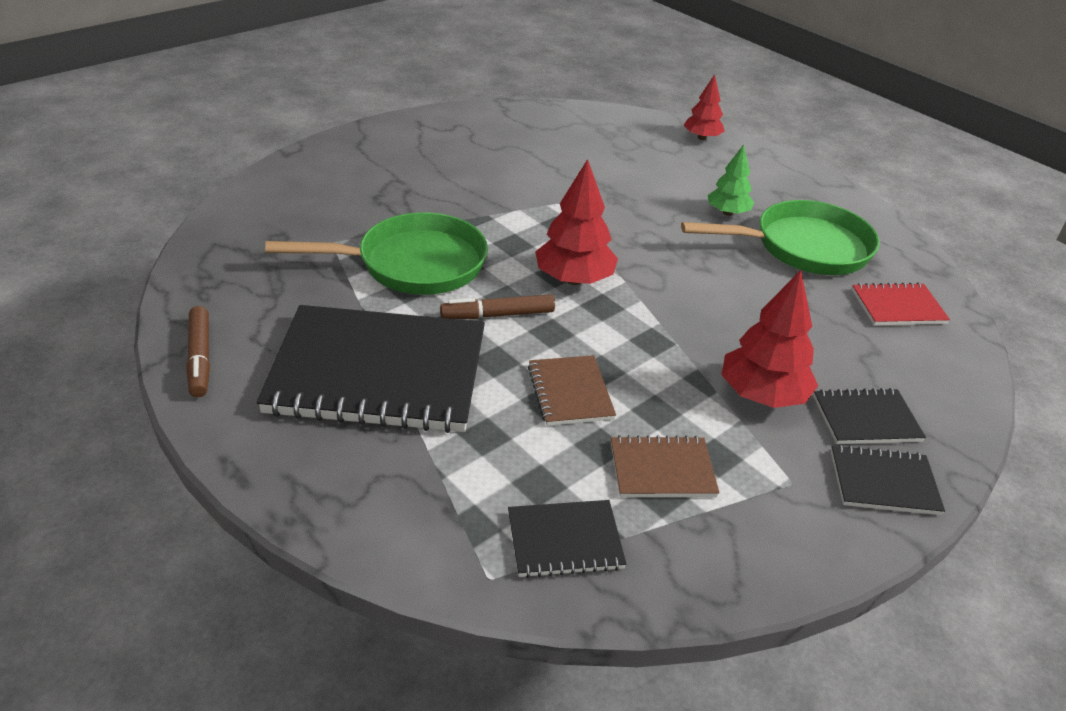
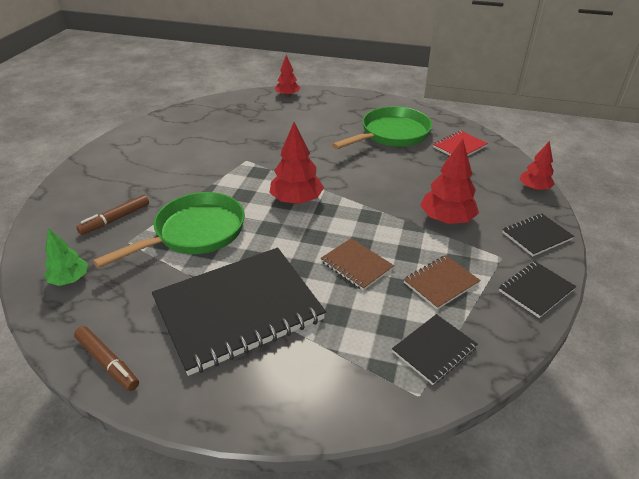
camera: 30 degrees left, 0 degrees up
brown marker [440,294,555,319] -> brown marker moved to [76,195,149,235]
green tree [708,144,754,216] -> green tree moved to [44,228,88,286]
black notebook [813,388,926,444] -> black notebook moved to [499,261,576,318]
none -> red tree [520,141,555,191]

